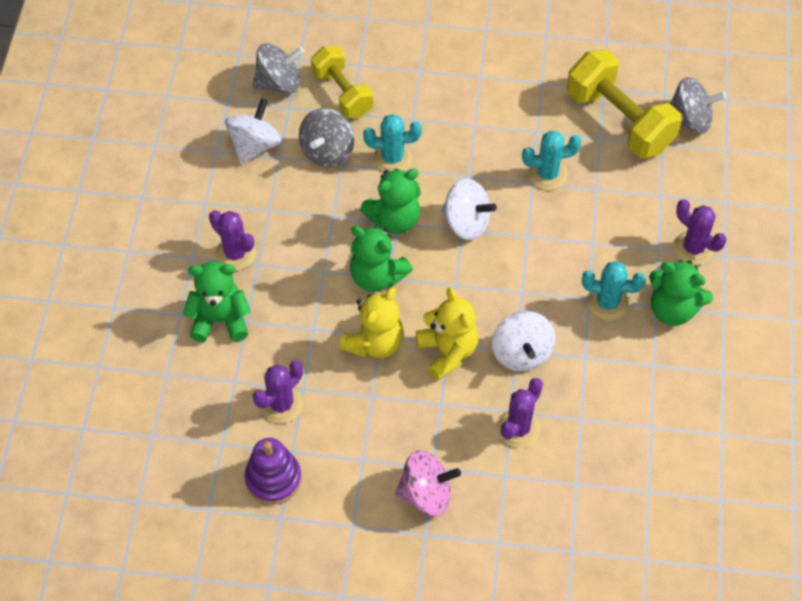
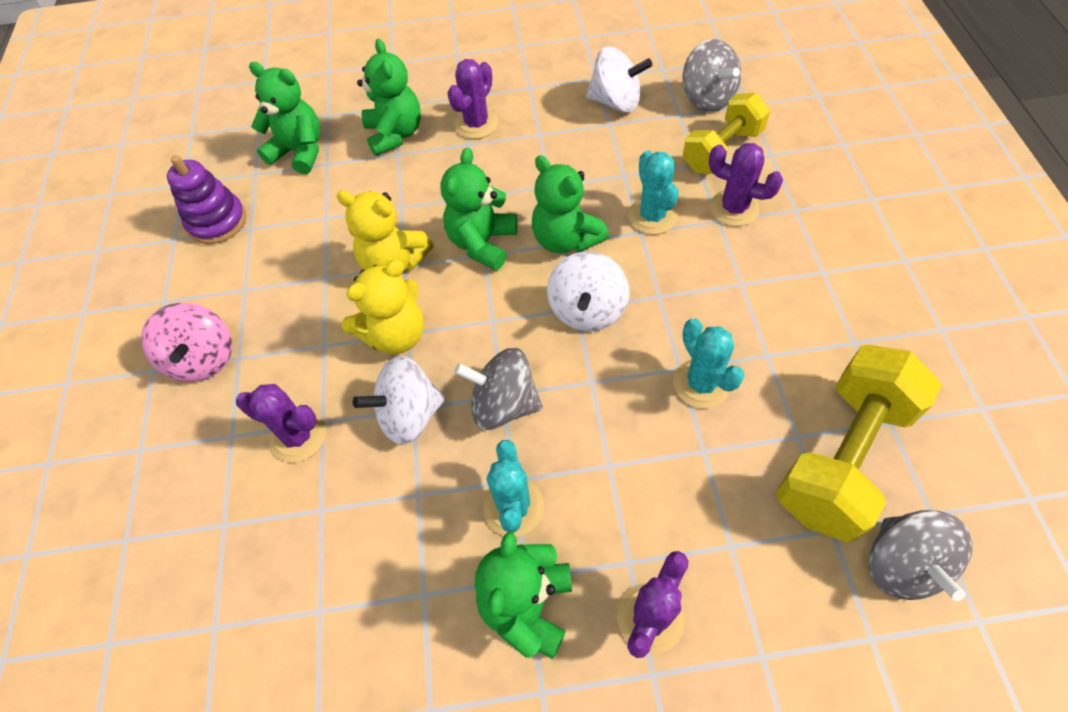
camera: 80 degrees right, 0 degrees up
purple cactus [253,361,303,424] -> purple cactus moved to [709,143,783,226]
grey spinning top [299,108,354,167] -> grey spinning top moved to [454,348,543,430]
none -> green teddy bear [249,62,320,174]

